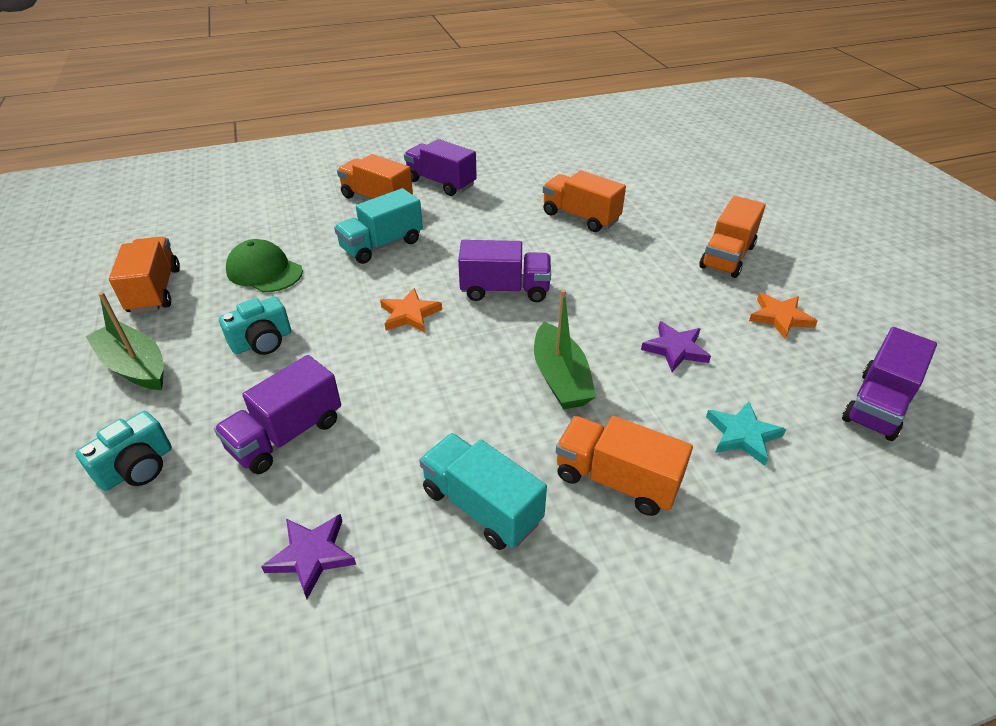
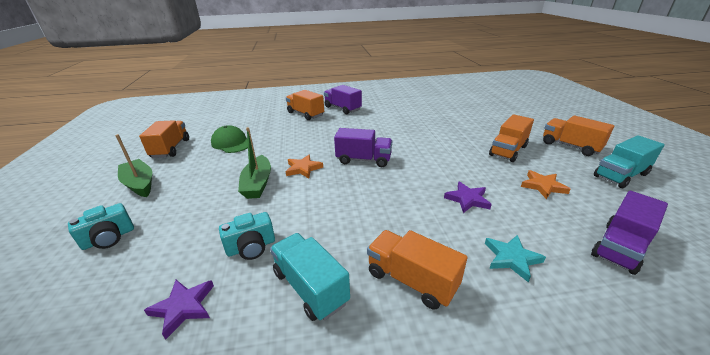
camera: 10 degrees right, 10 degrees down
purple truck [214,355,341,474] -> none
turquoise camera [219,297,291,355] -> turquoise camera moved to [219,212,275,260]
turquoise truck [334,188,423,264] -> turquoise truck moved to [594,135,665,188]
green boat [534,289,596,409] -> green boat moved to [238,127,271,199]
orange truck [543,170,626,232] -> orange truck moved to [543,115,614,156]

